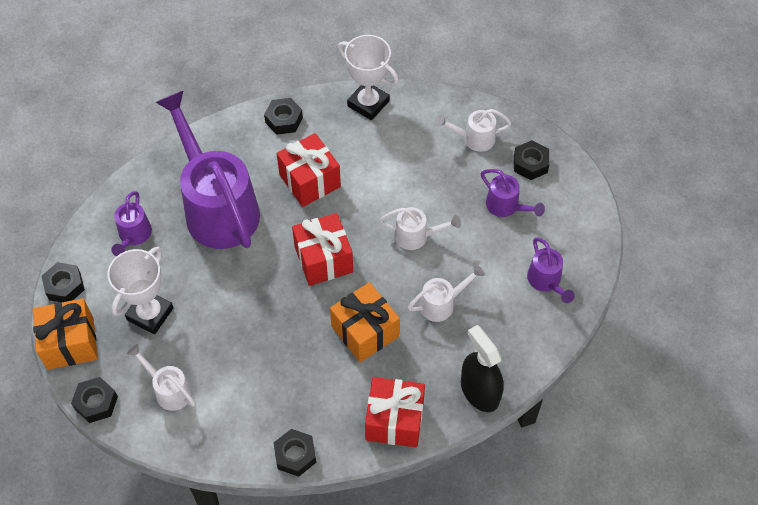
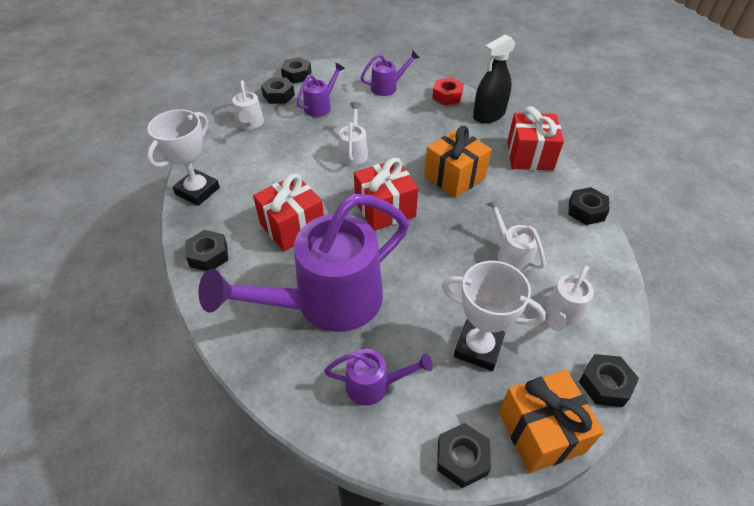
camera: 95 degrees left, 10 degrees down
white watering can [408,264,485,322] -> white watering can moved to [486,199,546,272]
none -> black nut [281,57,312,84]
none -> red nut [432,78,464,105]

